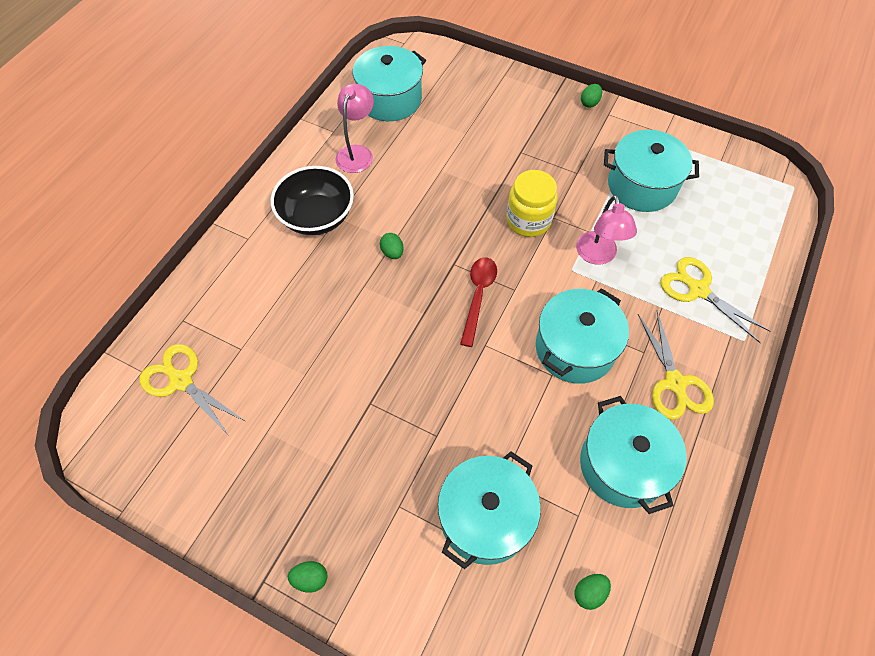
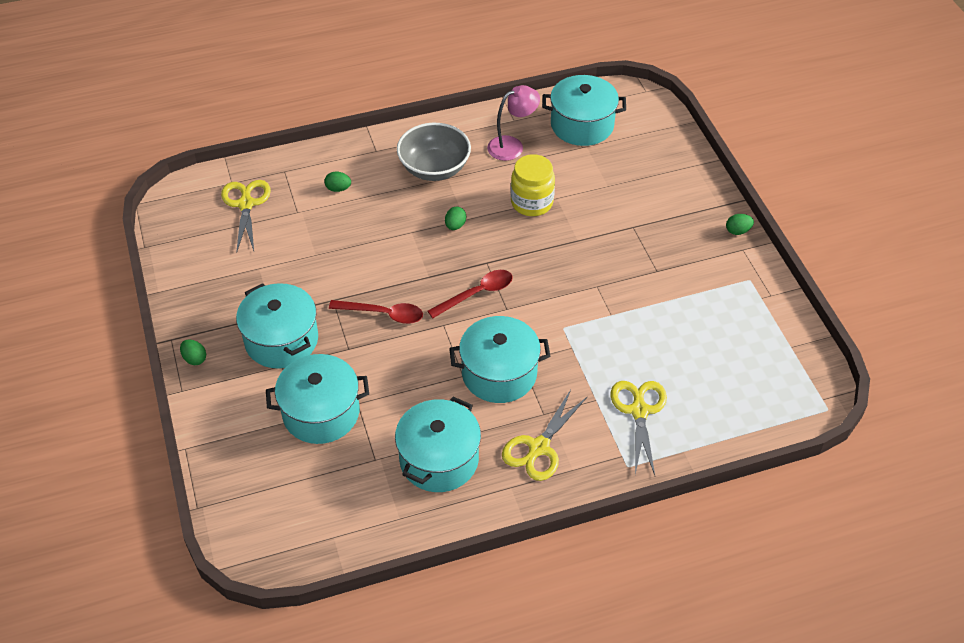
camera: 45 degrees right, 10 degrees down
black bowl [271,166,354,235] -> grey bowl [397,123,471,181]
yellow jar [506,170,557,237] -> yellow jar moved to [511,154,555,216]
green egg [574,574,611,610] -> green egg moved to [324,172,351,192]
pink lamp [576,195,637,265] -> none
turquoise pot [604,130,699,212] -> turquoise pot moved to [236,283,318,368]
none -> red spoon [329,300,423,324]

